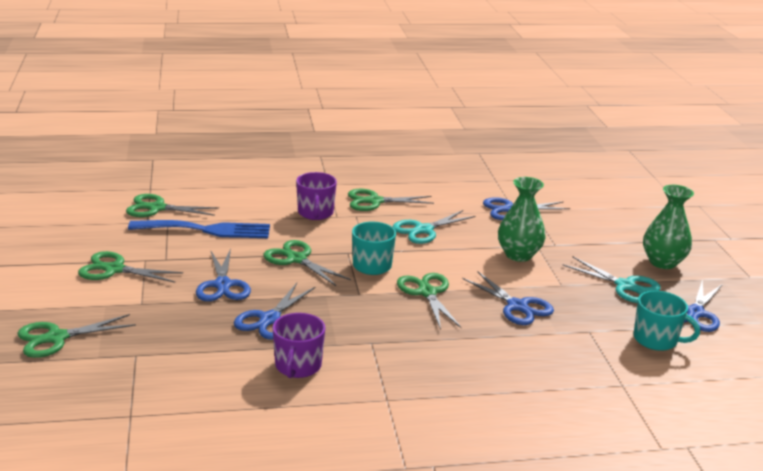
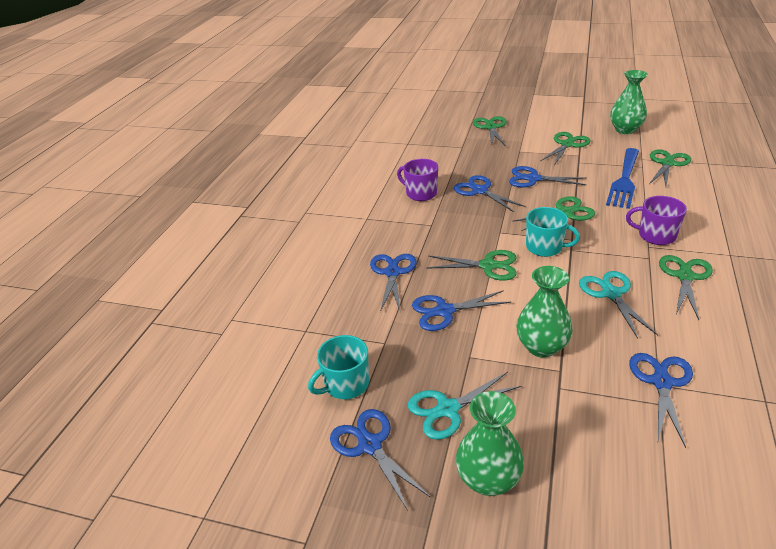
camera: 120 degrees right, 10 degrees up
none -> blue scissors [370,254,417,312]
none -> green vase [610,70,648,134]

